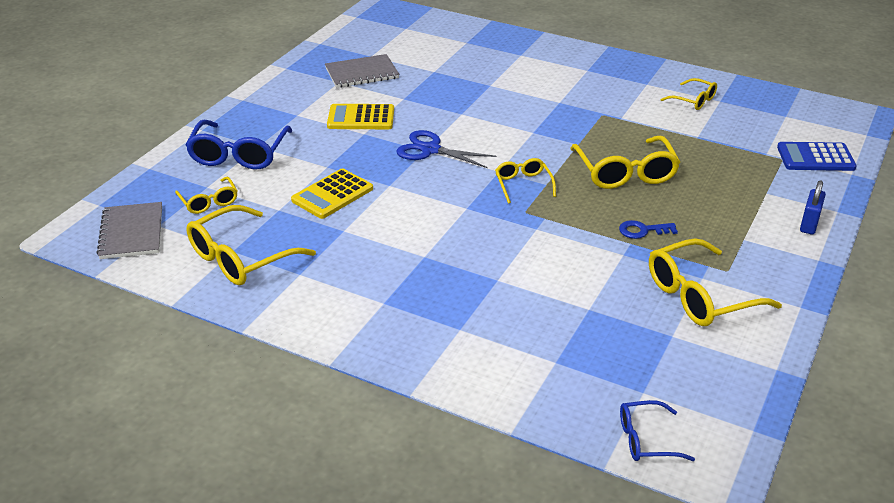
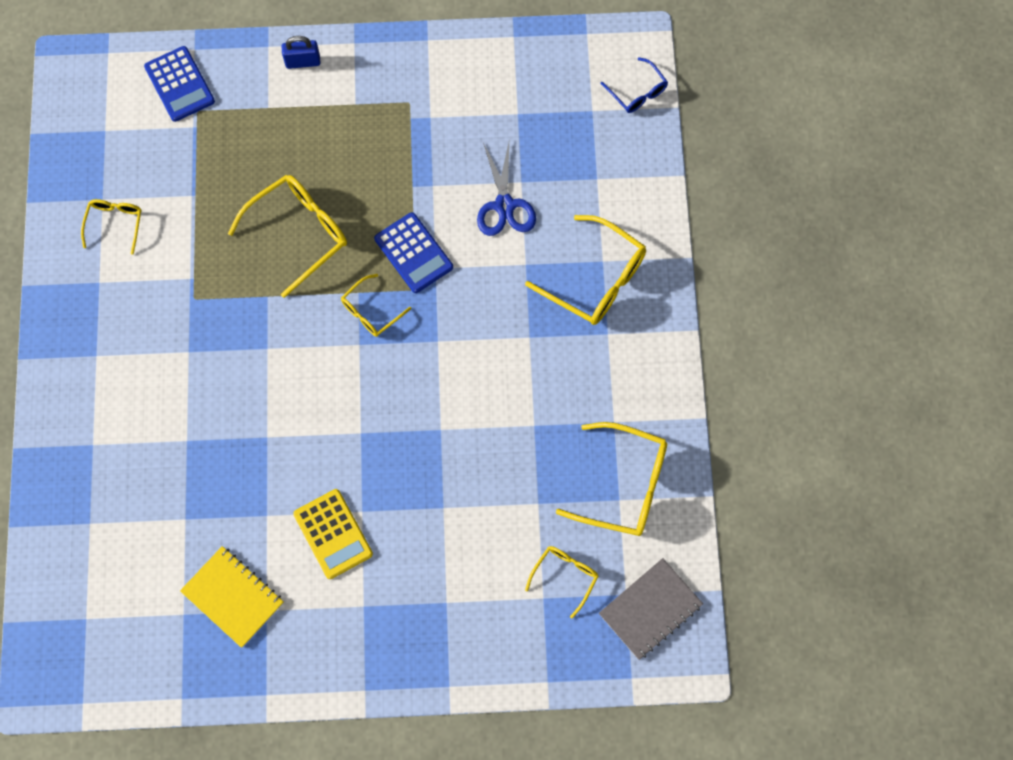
camera: 120 degrees left, 35 degrees up
blue glasses [185,120,292,170] -> none
yellow calculator [291,168,373,219] -> none
grey notebook [325,54,399,88] -> yellow notebook [180,546,284,648]
blue scissors [397,130,496,168] -> blue scissors moved to [477,143,536,236]
blue key [619,220,678,239] -> none
yellow glasses [649,239,782,326] -> yellow glasses moved to [525,215,646,325]
none -> blue calculator [374,212,453,293]

